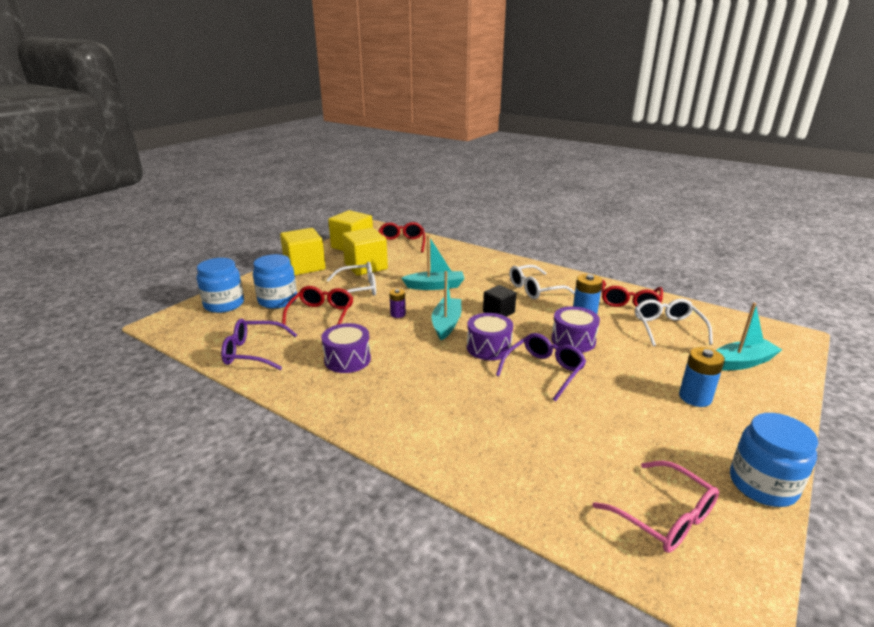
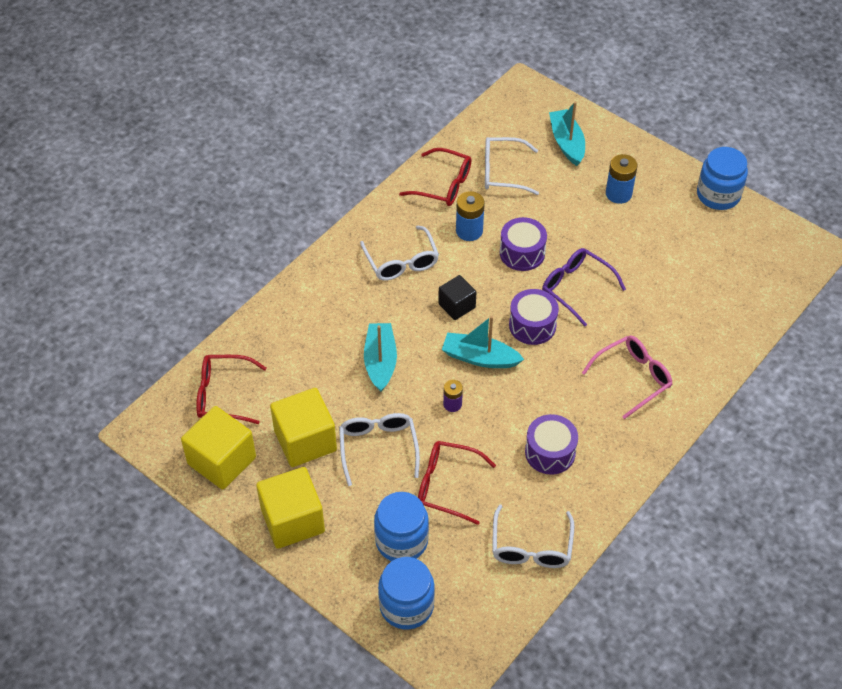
camera: 85 degrees left, 25 degrees up
purple glasses [221,319,297,370] -> white glasses [492,505,575,568]
pink glasses [593,461,719,553] -> pink glasses moved to [582,336,672,419]

